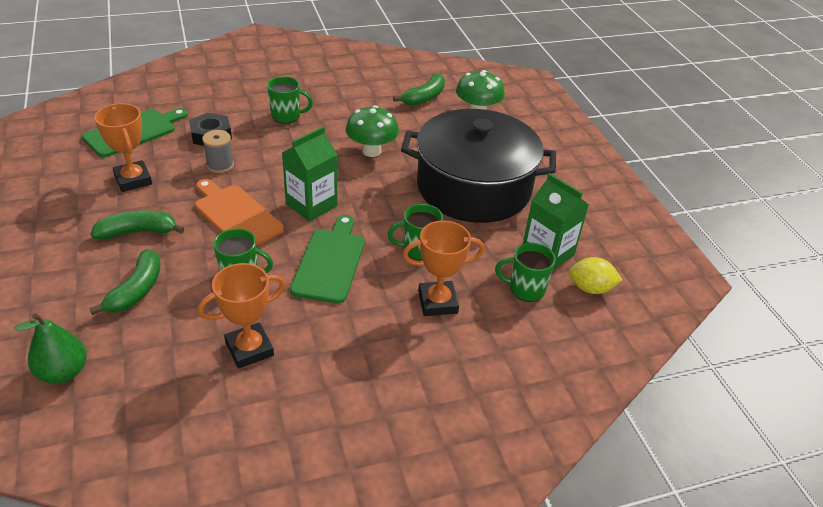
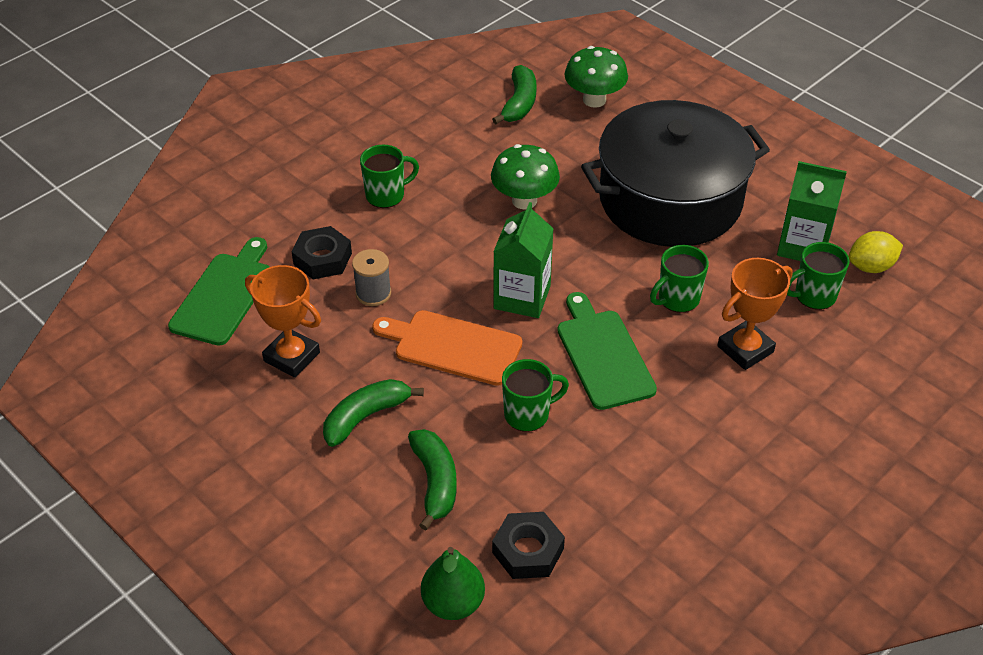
camera: 25 degrees left, 5 degrees up
orange trophy [198,263,286,369] -> none
none -> black nut [492,512,565,579]

